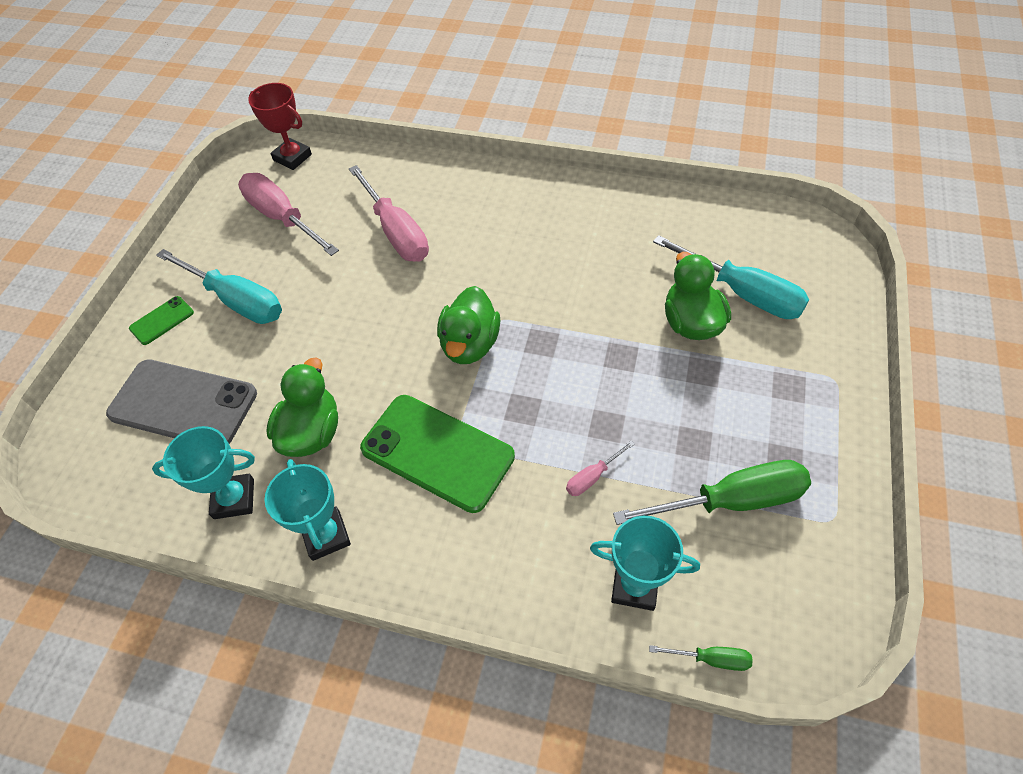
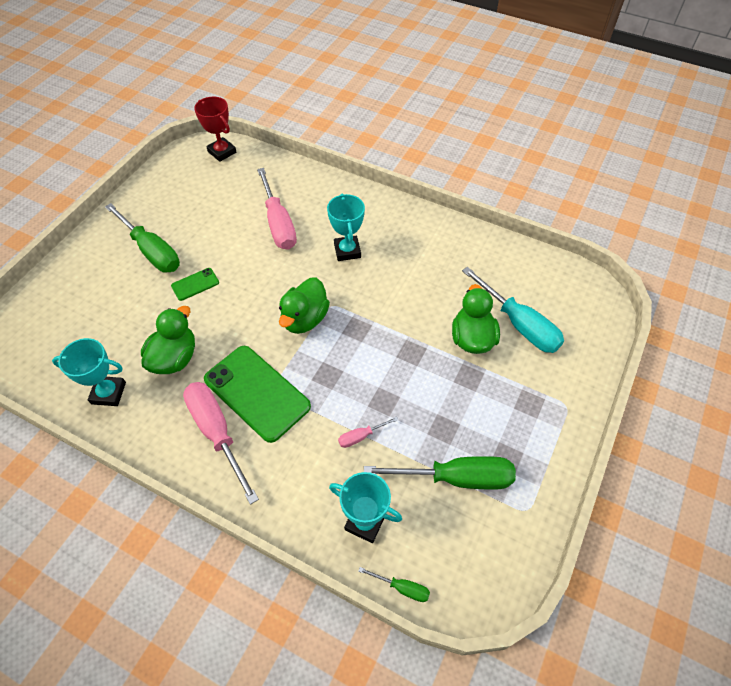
camera: 10 degrees right, 0 degrees up
grey phone [106,359,257,444] -> none
green phone [129,296,194,345] -> green phone moved to [171,268,219,301]
turquoise screwdriver [156,249,282,324] -> green screwdriver [105,203,180,272]
pink screwdriver [238,173,339,256] -> pink screwdriver moved to [183,382,259,505]
turquoise trophy [264,459,351,561] -> turquoise trophy moved to [327,193,365,261]

